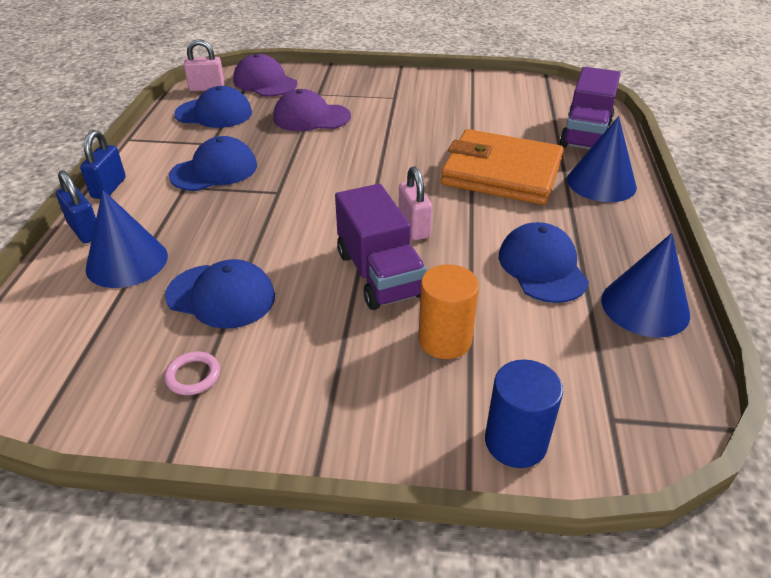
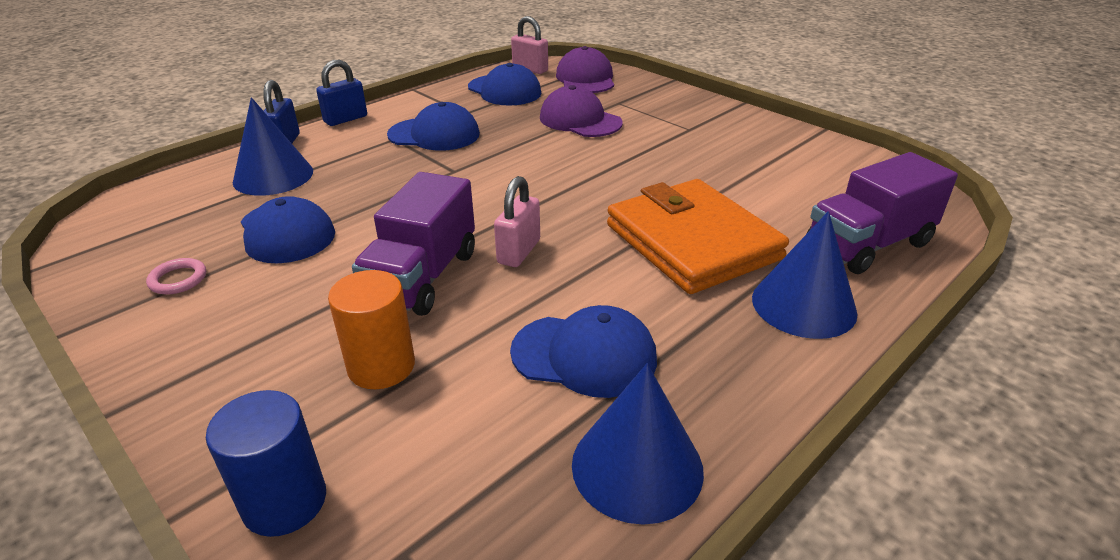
camera: 40 degrees right, 5 degrees down
blue cap [499,222,589,303] -> blue cap turned 75 degrees clockwise [510,305,657,398]

